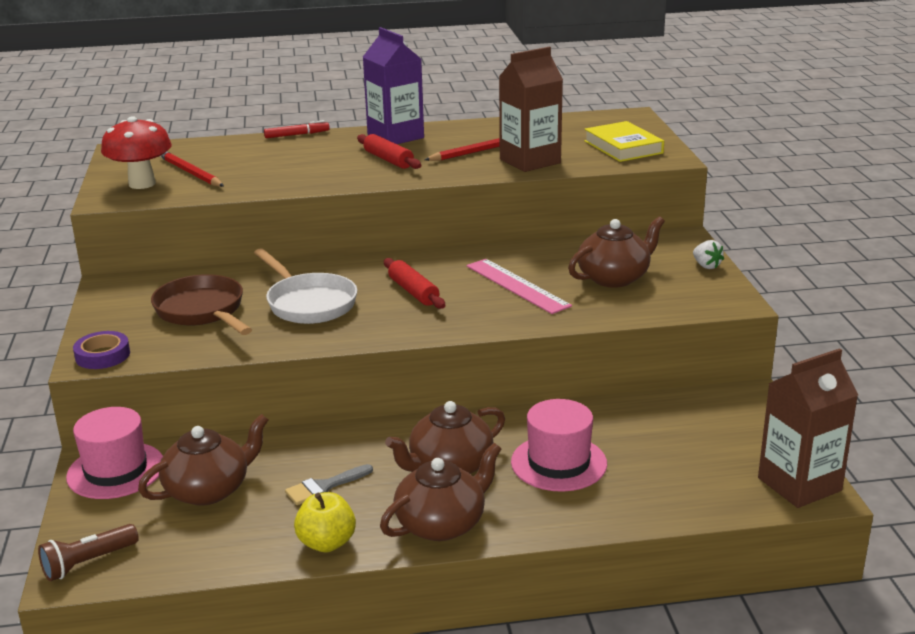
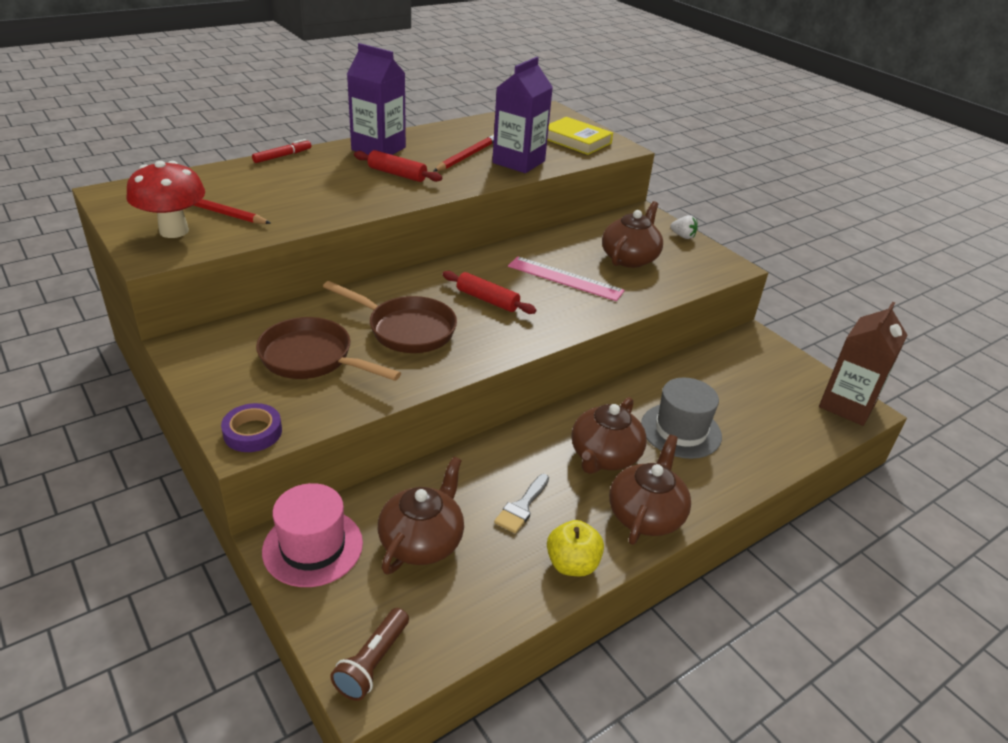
camera: 30 degrees left, 10 degrees up
white pan [254,248,357,324] -> brown pan [323,281,457,353]
brown carton [499,47,563,172] -> purple carton [492,57,553,173]
pink hat [511,399,607,492] -> grey hat [641,378,722,459]

